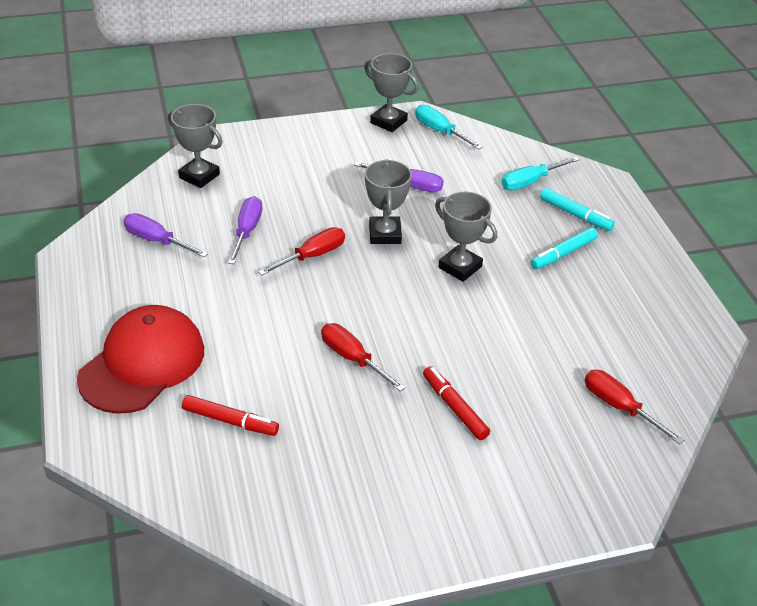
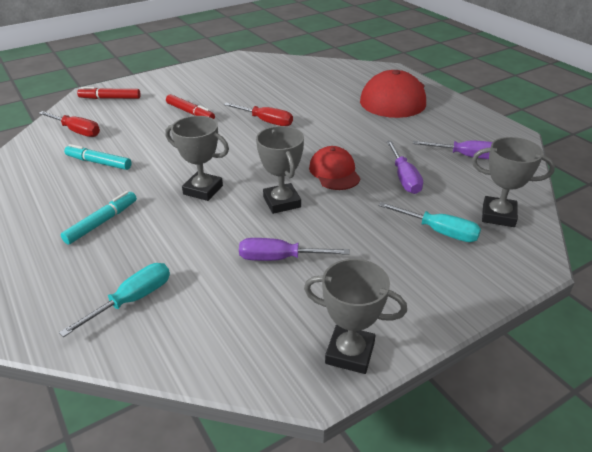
camera: 165 degrees right, 5 degrees down
red marker [182,395,279,436] -> red marker moved to [77,87,141,99]
red screwdriver [258,227,345,275] -> red cap [309,146,361,190]
turquoise screwdriver [415,105,483,149] -> turquoise screwdriver moved to [379,202,481,242]
turquoise marker [540,188,615,231] -> turquoise marker moved to [64,144,132,170]

